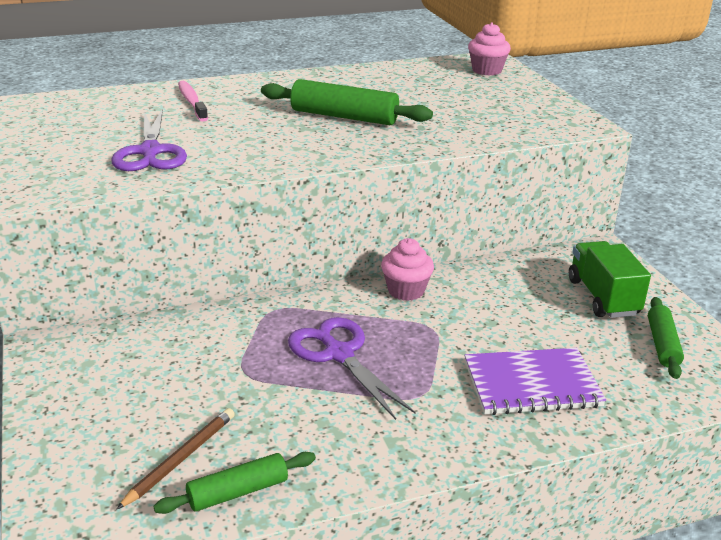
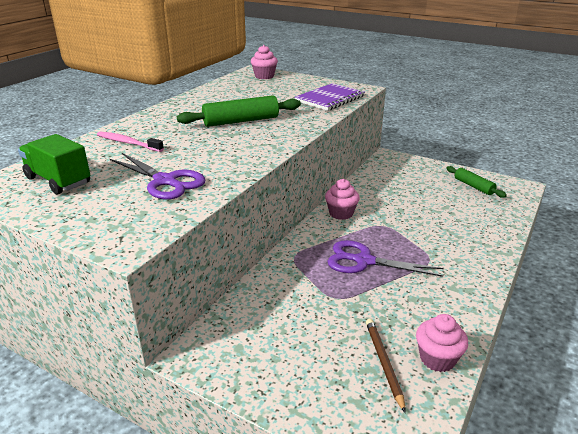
camera: 40 degrees left, 0 degrees up
green rolling pin [153,452,316,514] -> pink cupcake [416,314,468,372]
purple notebook [464,348,606,415] -> purple notebook moved to [295,83,365,111]
green truck [569,241,651,318] -> green truck moved to [18,134,90,194]

